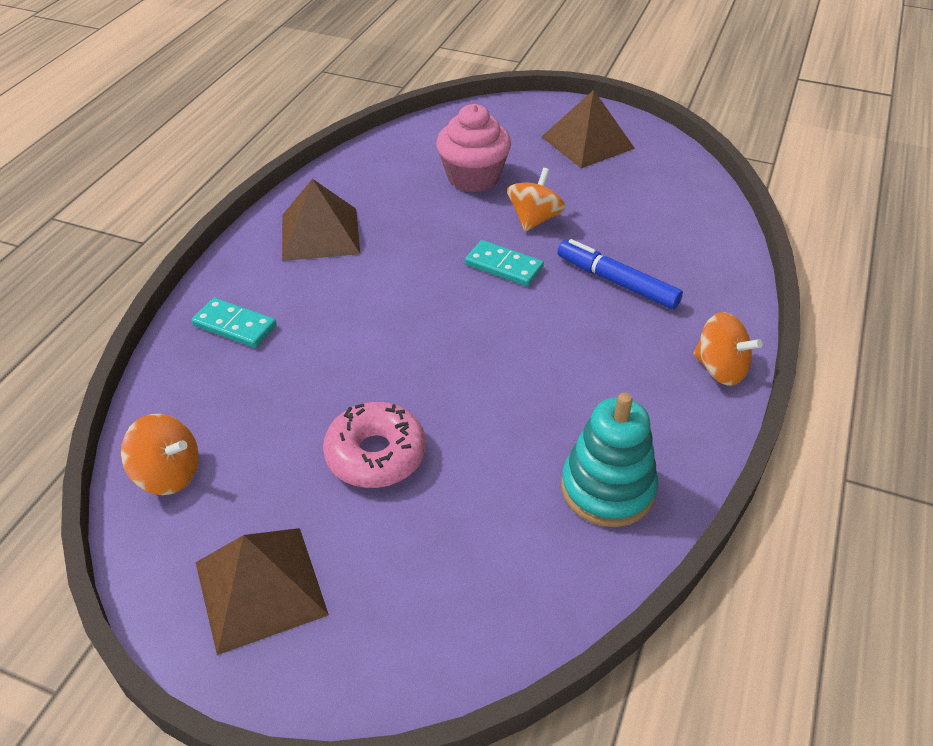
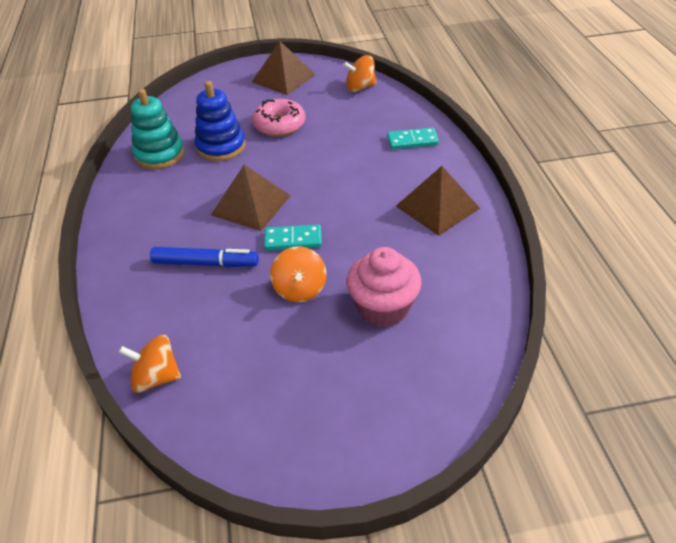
camera: 150 degrees right, 0 degrees up
brown pyramid [542,90,635,168] -> brown pyramid moved to [211,165,290,231]
orange spinning top [693,312,762,386] -> orange spinning top moved to [119,335,181,393]
none -> blue stacking toy [195,81,246,161]

